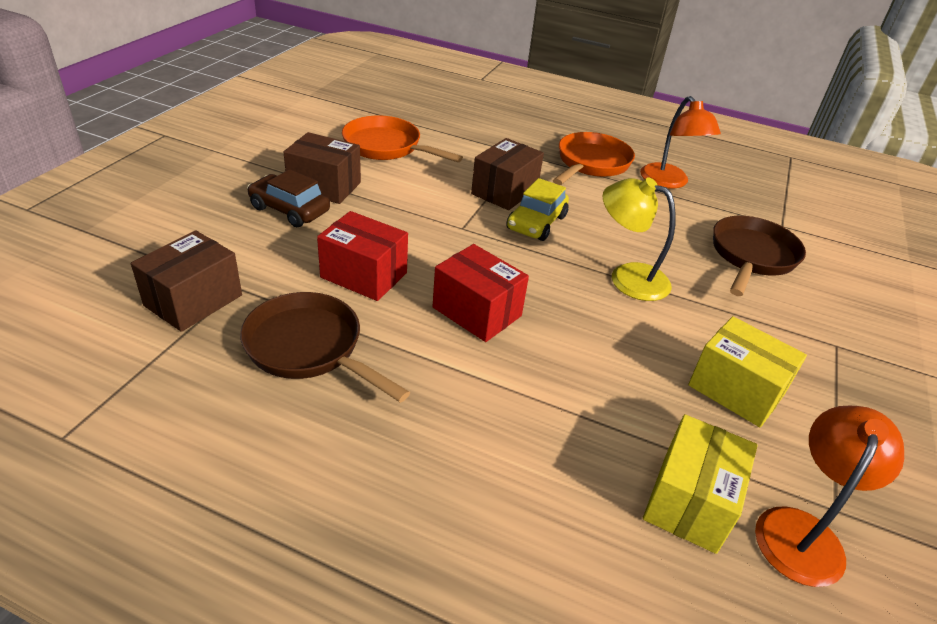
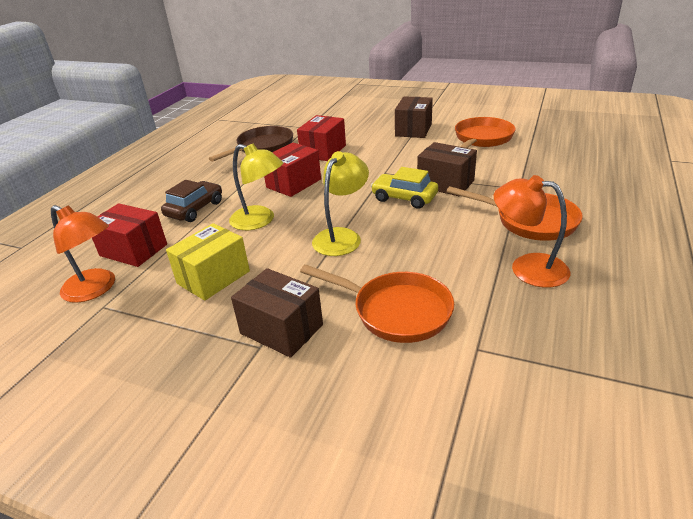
camera: 95 degrees right, 5 degrees down
brown box [131,230,242,332] -> brown box moved to [231,268,323,358]
brown car [247,169,330,227] -> brown car moved to [161,180,222,222]
orange lamp [640,96,721,188] -> orange lamp turned 45 degrees clockwise [494,175,570,288]
yellow box [643,414,757,554] -> red box [92,203,167,267]
brown pan [713,216,806,296] -> orange pan [300,265,454,343]
none -> yellow lamp [229,144,283,230]

